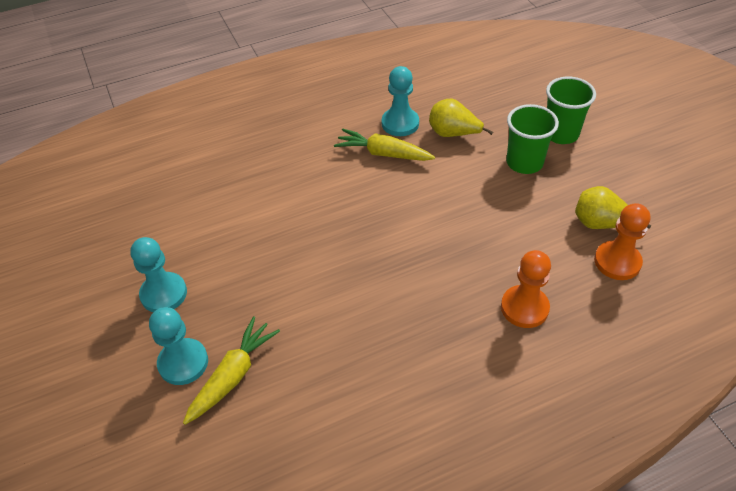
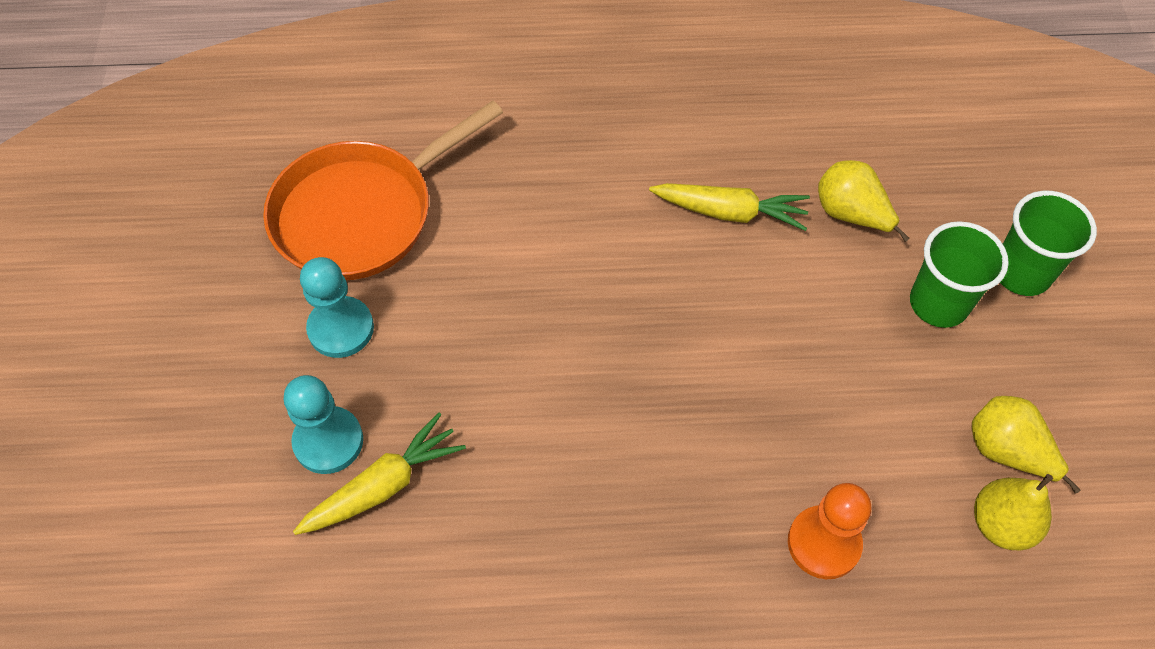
camera: 20 degrees right, 10 degrees up
yellow carrot [334,129,435,161] -> yellow carrot turned 150 degrees clockwise [649,183,810,231]
turquoise pawn [382,66,419,136] -> none
orange pawn [594,203,650,280] -> yellow pear [974,474,1053,550]
none -> orange pan [263,100,503,280]

